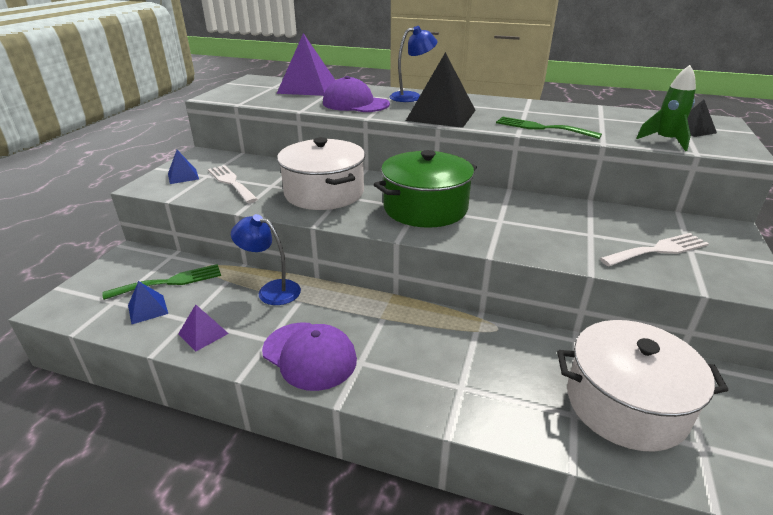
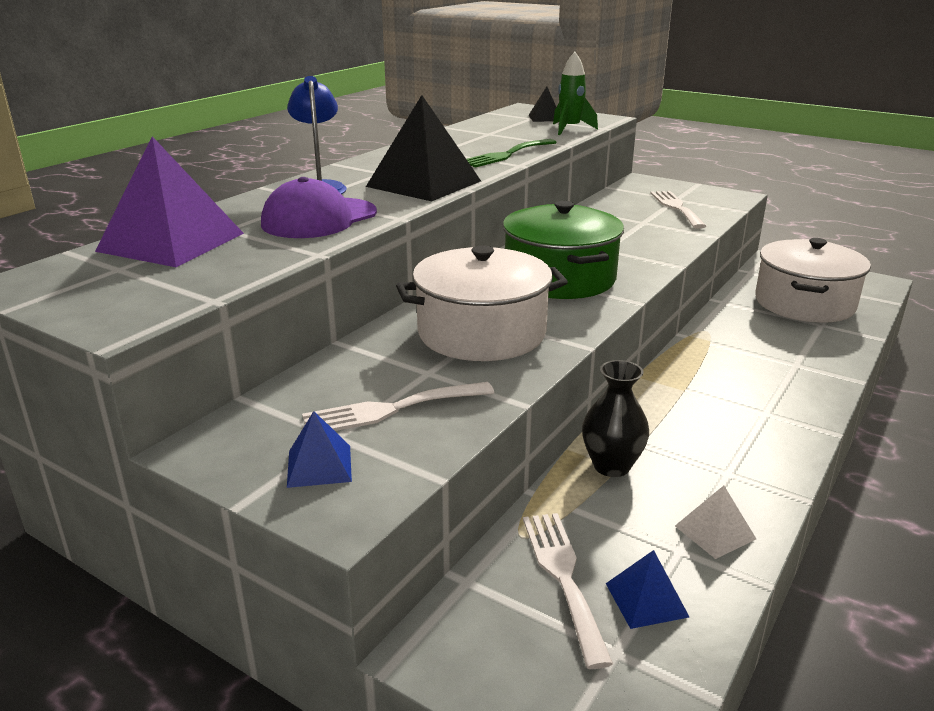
camera: 75 degrees left, 5 degrees down
green fork [103,264,221,300] -> white fork [523,513,613,669]
purple pyramid [178,304,229,352] -> white pyramid [675,486,756,559]
blue lamp [231,214,301,305] -> black vase [582,360,649,477]
purple cap [262,322,357,391] -> none

